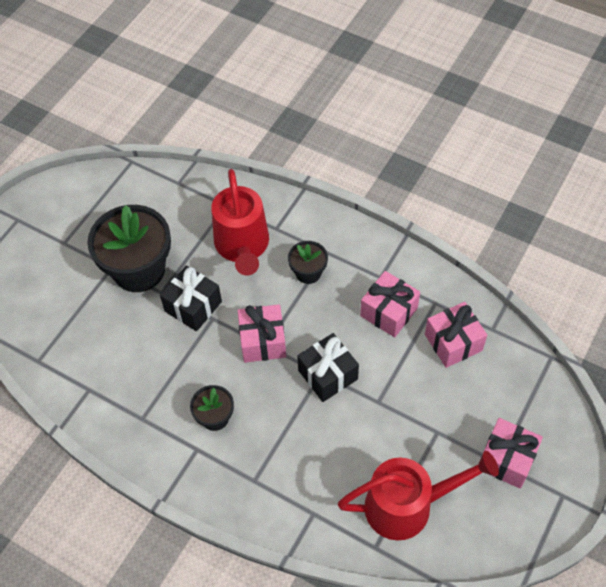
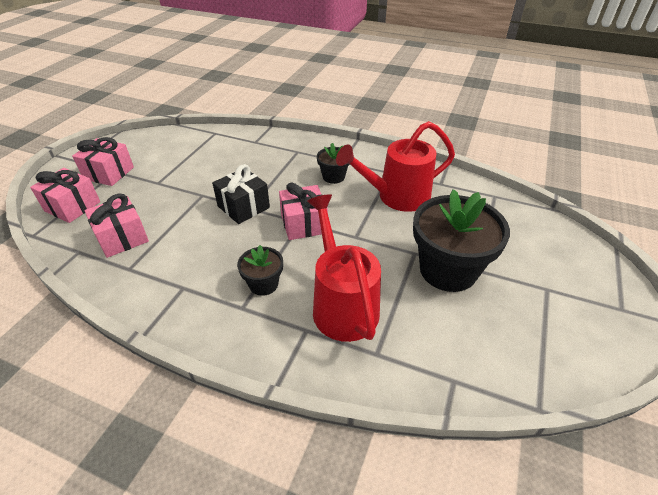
camera: 170 degrees right, 15 degrees down
black gift [160,266,222,331] -> none
red watering can [338,451,499,540] -> red watering can moved to [336,121,455,212]
pink gift [360,271,420,337] -> pink gift moved to [30,168,100,223]

